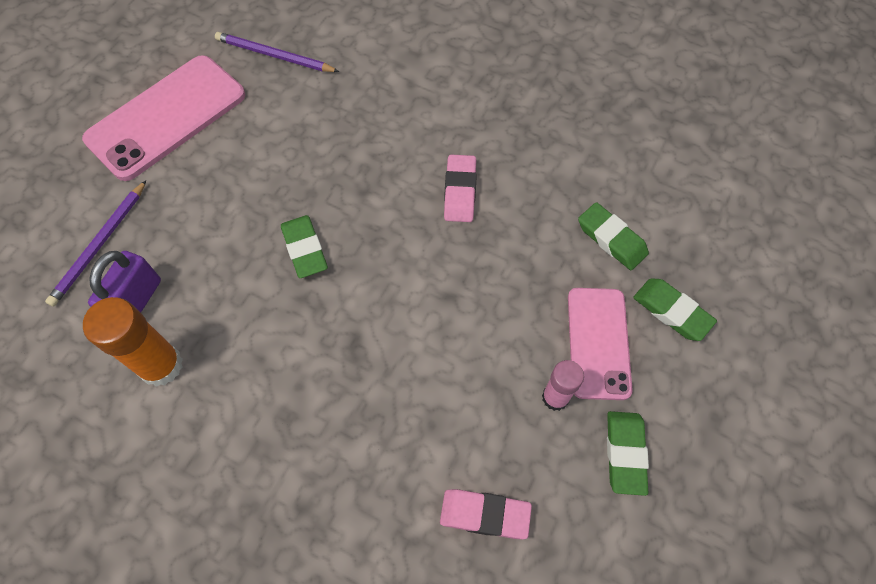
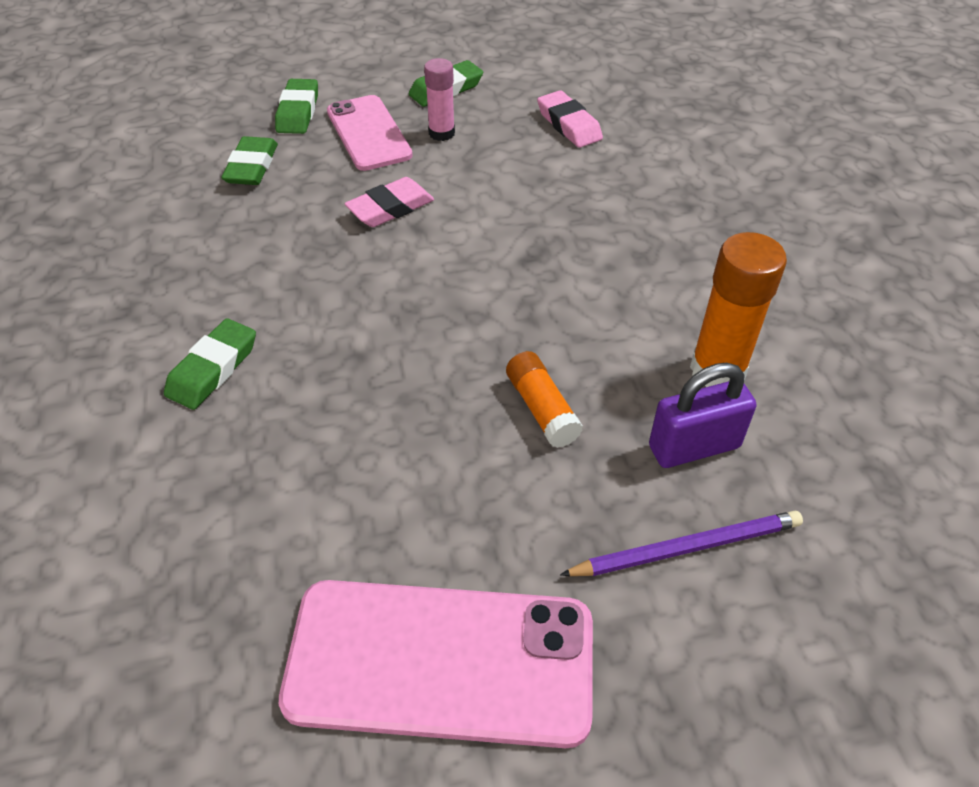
camera: 130 degrees left, 15 degrees down
purple pencil [215,32,339,72] -> none
green eraser [281,215,328,278] -> green eraser moved to [164,319,256,410]
pink eraser [444,155,477,222] -> pink eraser moved to [344,177,434,227]
pink phone [568,288,633,400] -> pink phone turned 75 degrees counterclockwise [327,95,413,171]
none -> orange glue stick [506,351,583,448]

